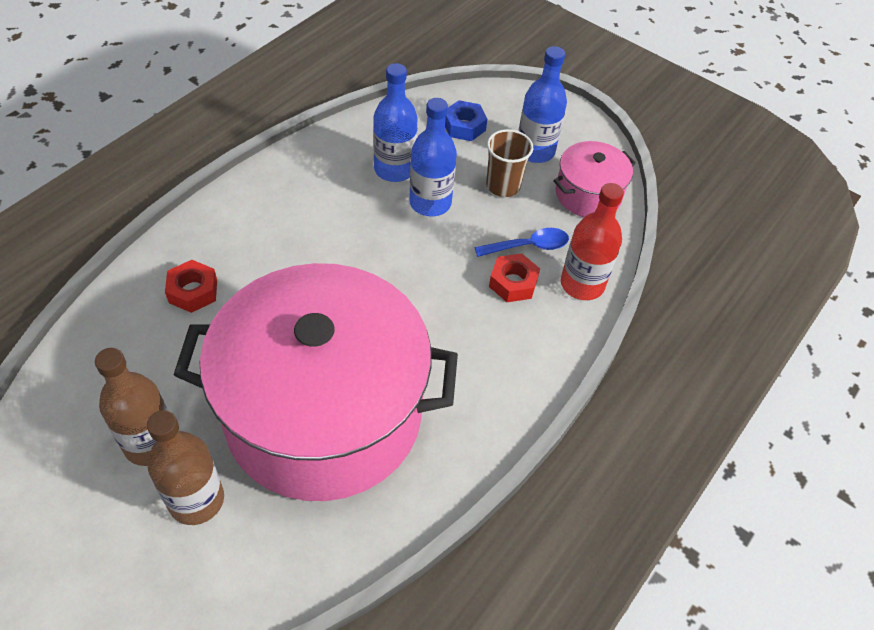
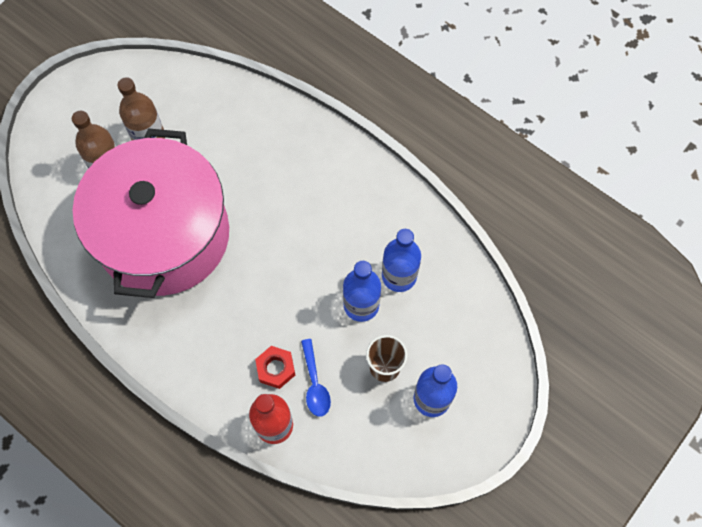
camera: 95 degrees right, 15 degrees up
red nut [165,260,217,313] -> none
blue nut [445,100,487,141] -> none
pink pot [553,141,636,217] -> none

